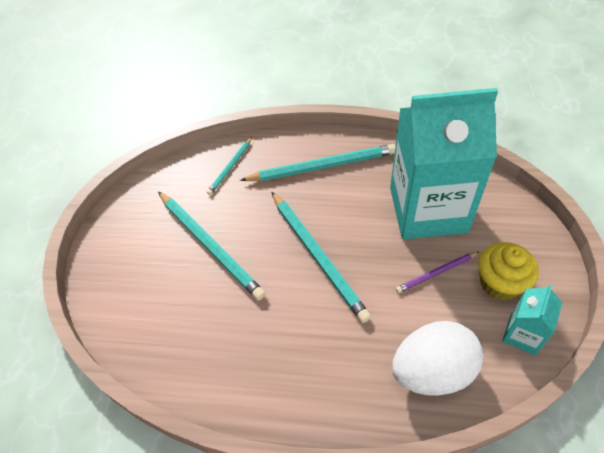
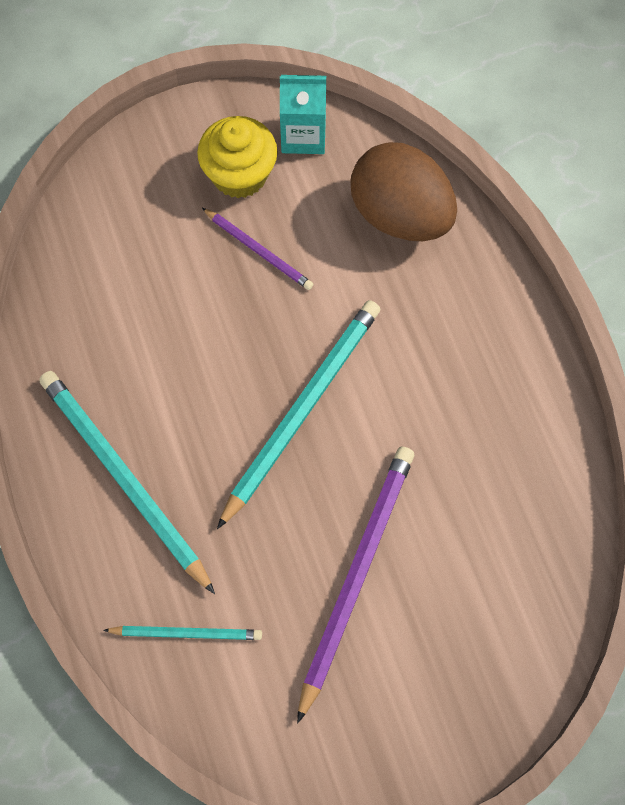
camera: 120 degrees left, 15 degrees up
turquoise pencil [158,191,266,301] -> purple pencil [297,447,414,723]
turquoise carton [390,88,498,239] -> none
white egg [392,321,483,396] -> brown egg [350,142,457,241]

